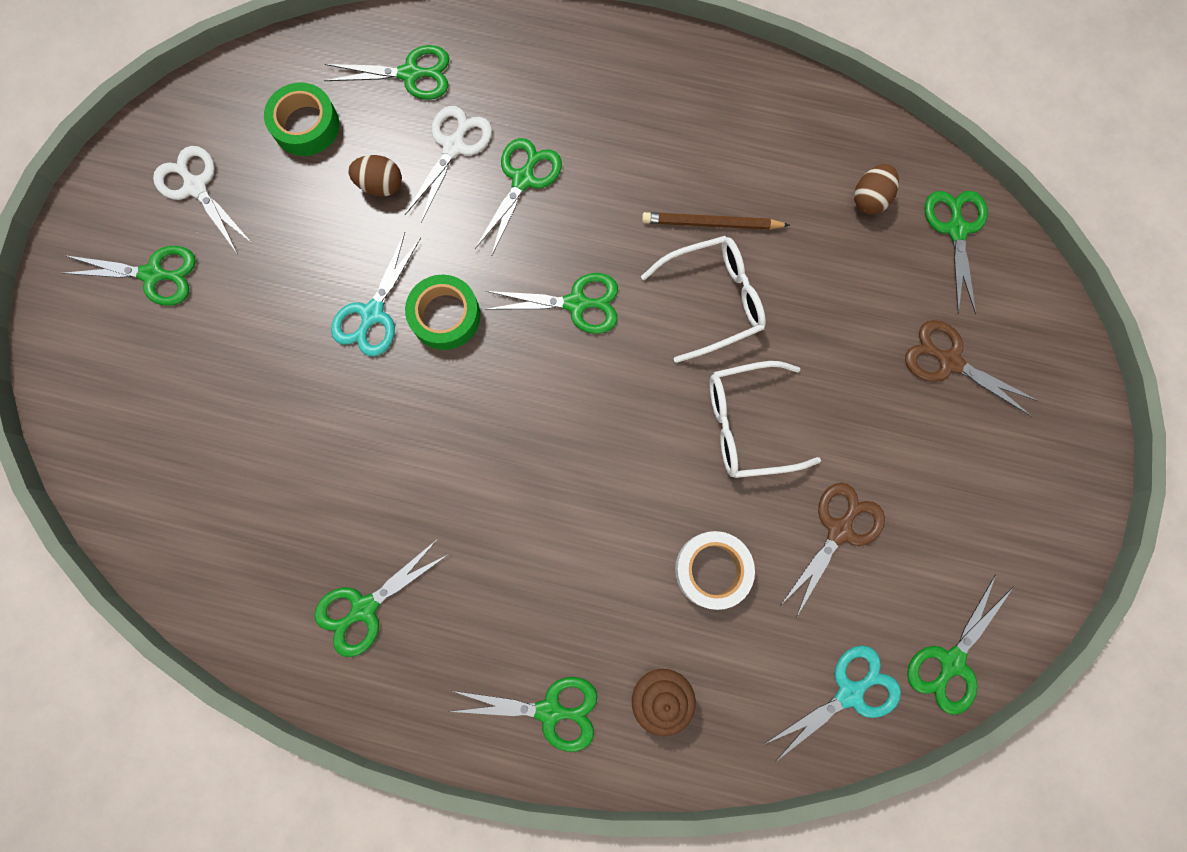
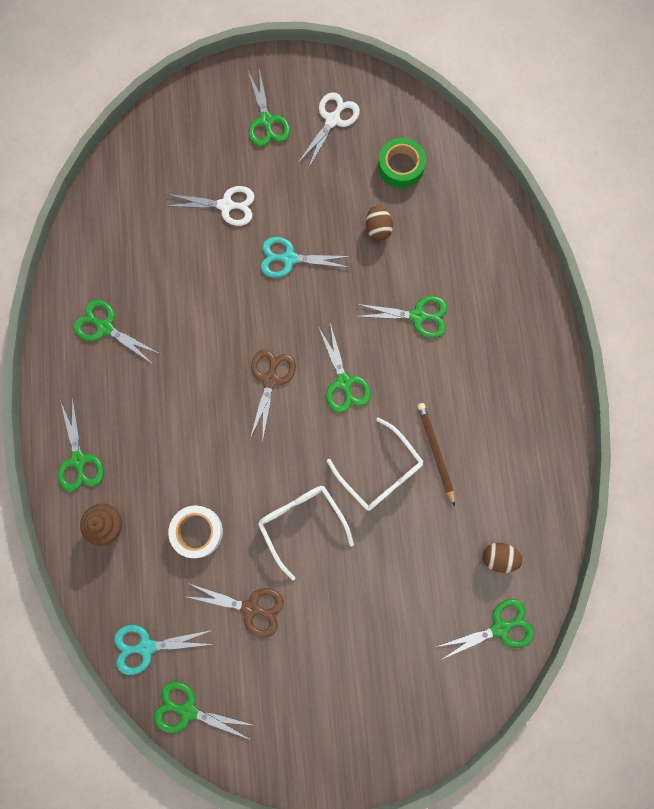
camera: 70 degrees right, 0 degrees up
green scissors [324,45,449,100] -> none
white scissors [405,106,492,223] -> white scissors moved to [166,186,255,226]
green tape [405,275,480,350] -> none
turquoise scissors [764,645,901,762] -> turquoise scissors turned 135 degrees clockwise [114,625,213,675]
brown scissors [905,320,1038,417] -> brown scissors moved to [250,350,296,443]

